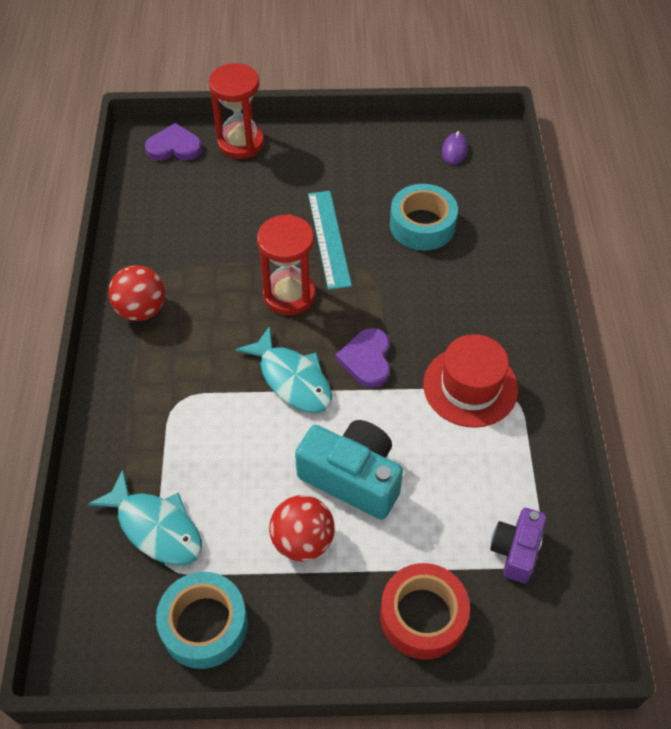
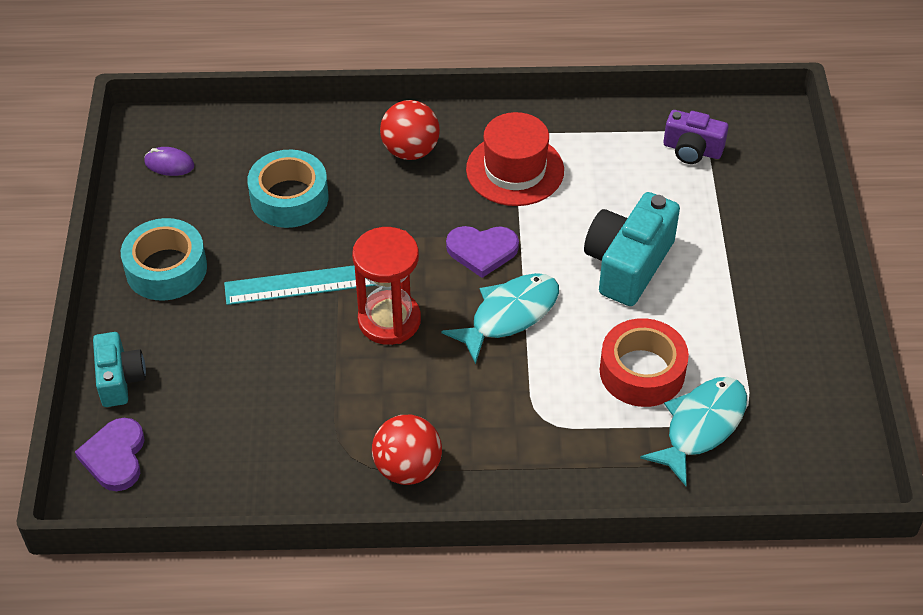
camera: 90 degrees left, 5 degrees down
turquoise tape [156,572,248,669] -> turquoise tape moved to [121,218,207,301]
red hourglass [209,63,264,159] -> turquoise camera [93,332,146,407]
red ball [269,495,335,561] -> red ball moved to [380,100,440,160]
red tape [380,563,470,659] -> red tape moved to [600,318,689,407]

